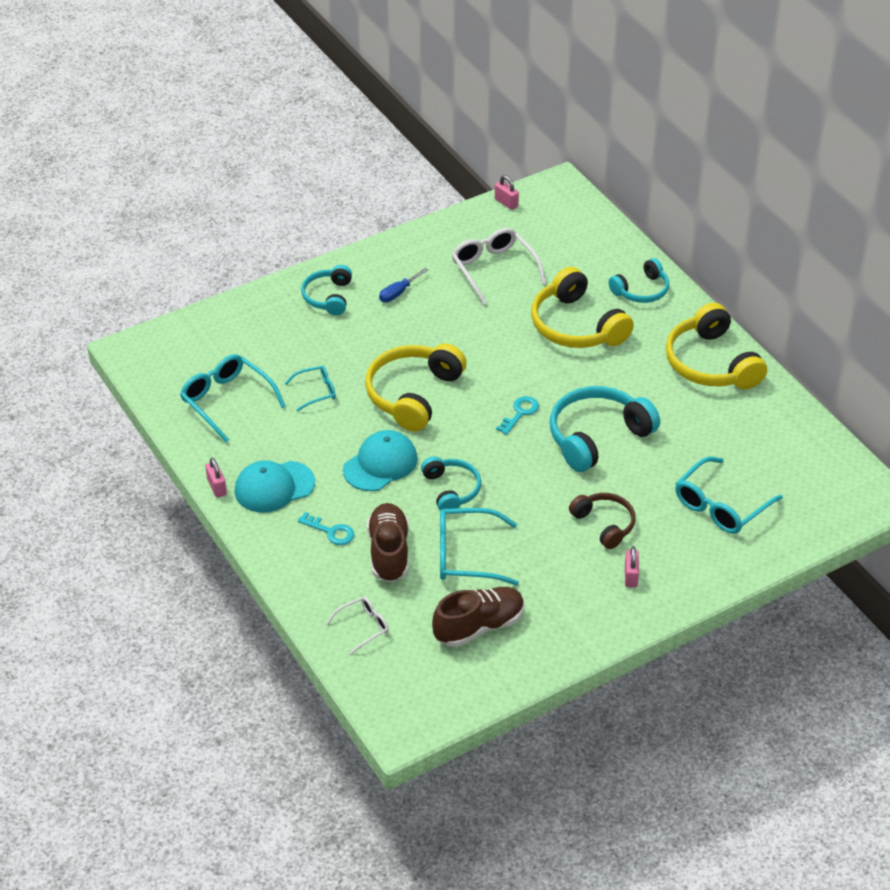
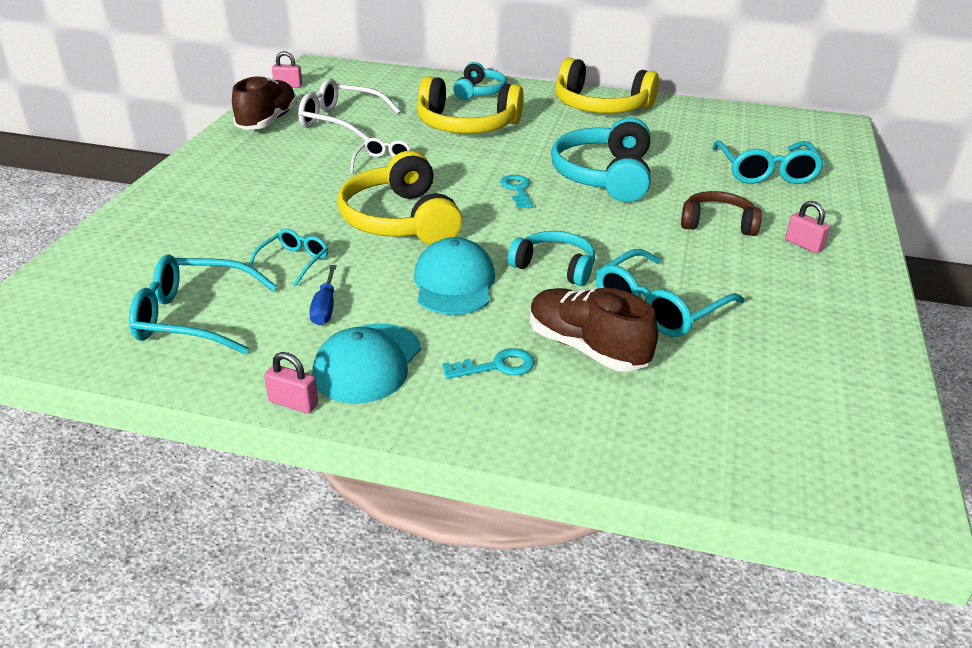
camera: 45 degrees left, 10 degrees down
turquoise headphones [301,265,352,315] -> none
white glasses [326,597,389,655] -> white glasses moved to [350,138,412,174]
blue screwdriver [379,268,428,302] -> blue screwdriver moved to [309,265,337,325]
brown shoe [432,587,524,647] -> brown shoe moved to [232,76,297,130]

